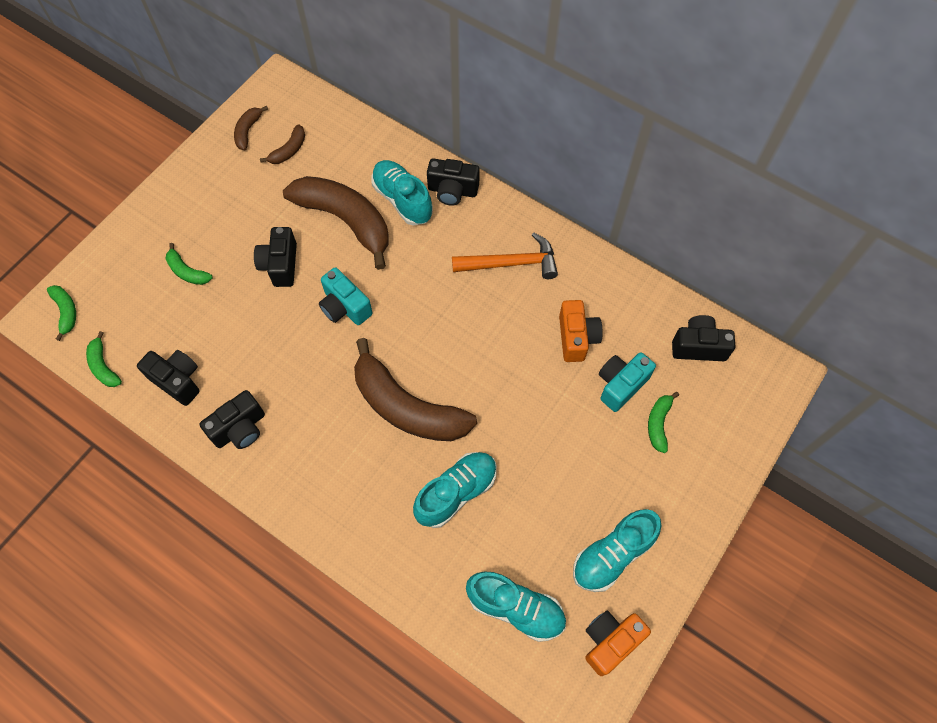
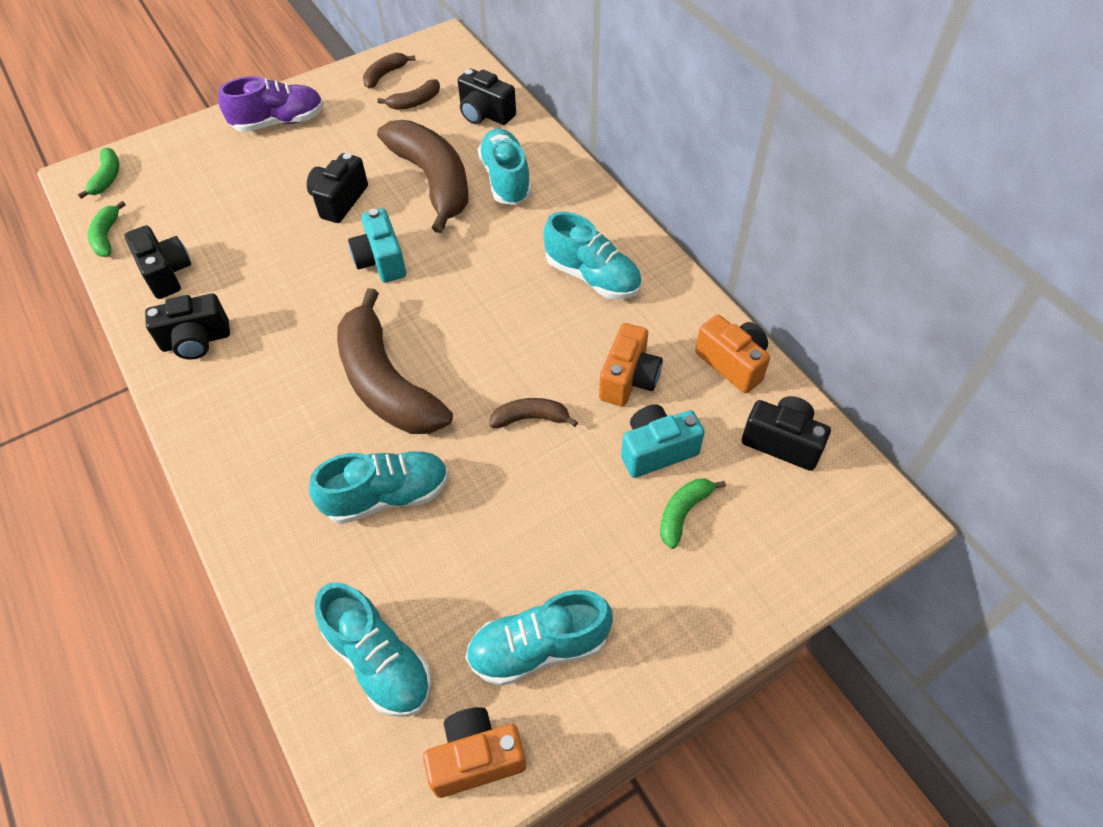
camera: 25 degrees right, 10 degrees down
green banana [165,243,213,285] -> none
black camera [427,158,480,206] -> black camera moved to [458,69,516,125]
orange hammer [452,233,558,279] -> turquoise shoe [544,212,642,299]
none -> purple shoe [218,76,324,132]
none -> brown banana [489,398,578,428]
none -> orange camera [695,315,770,393]

